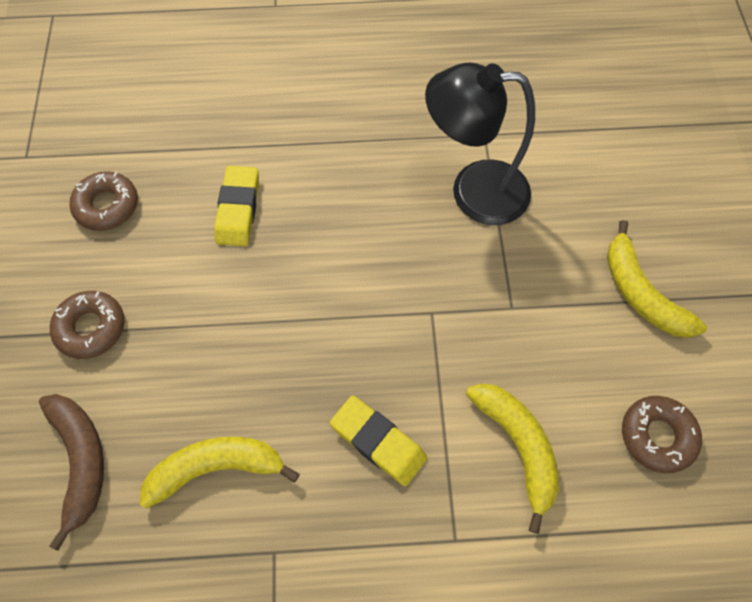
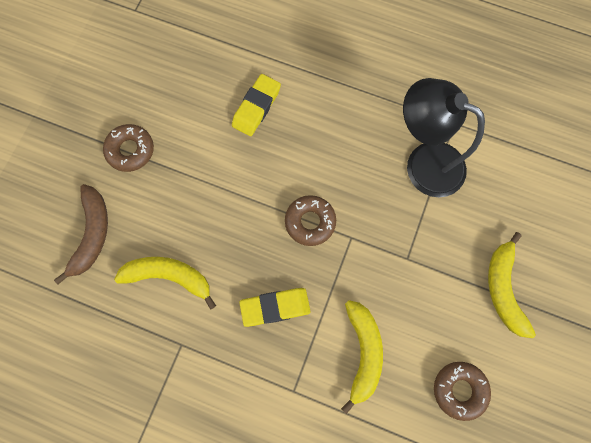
camera: 25 degrees right, 10 degrees up
brown donut [69,171,138,231] -> brown donut moved to [285,195,336,246]
yellow eraser [330,395,427,486] -> yellow eraser turned 75 degrees counterclockwise [239,288,311,327]

